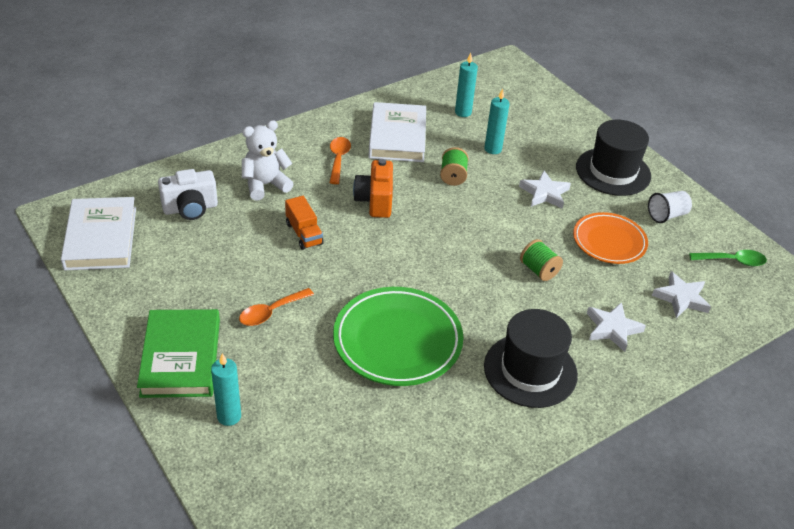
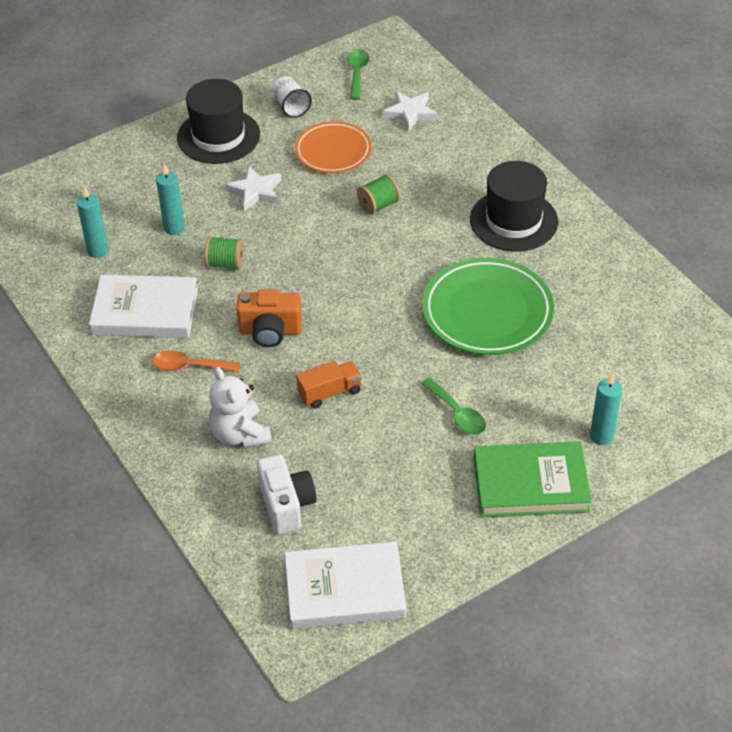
camera: 85 degrees left, 5 degrees up
orange spoon [239,288,314,326] -> green spoon [421,377,486,435]
white star [587,302,646,352] -> none

